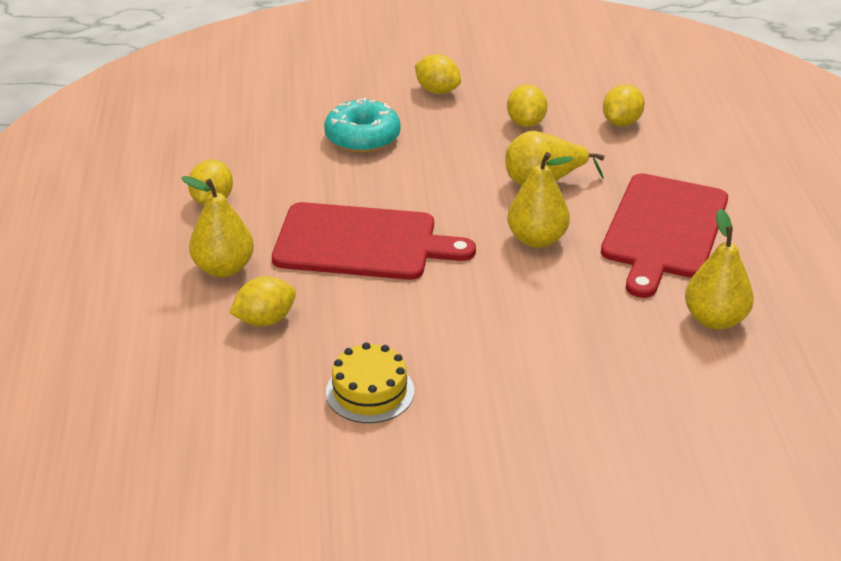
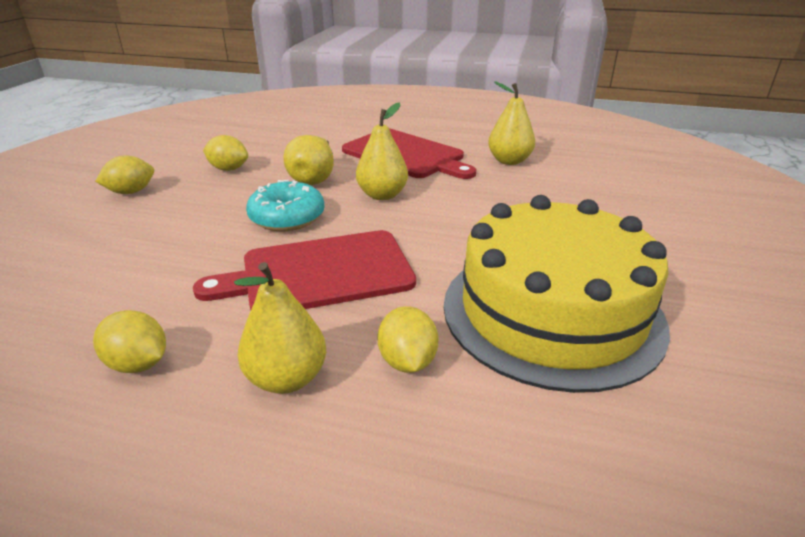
camera: 70 degrees left, 5 degrees down
red cutting board [272,202,476,280] -> red cutting board turned 135 degrees counterclockwise [193,230,416,310]
turquoise donut [324,98,401,153] -> turquoise donut moved to [246,180,325,231]
yellow cake [326,342,414,423] -> yellow cake [444,195,670,393], size x2.41
yellow lemon [603,84,645,126] -> none

